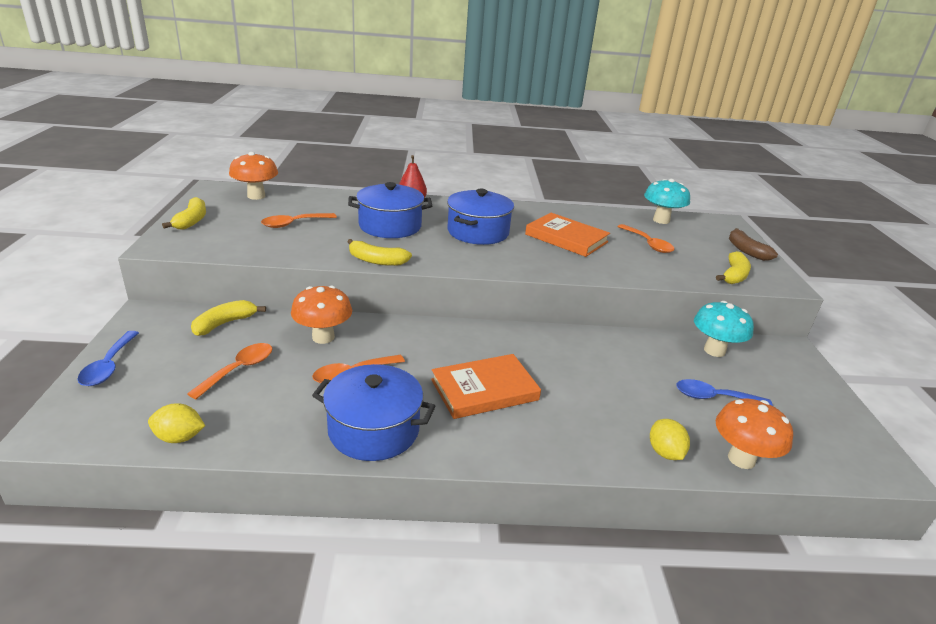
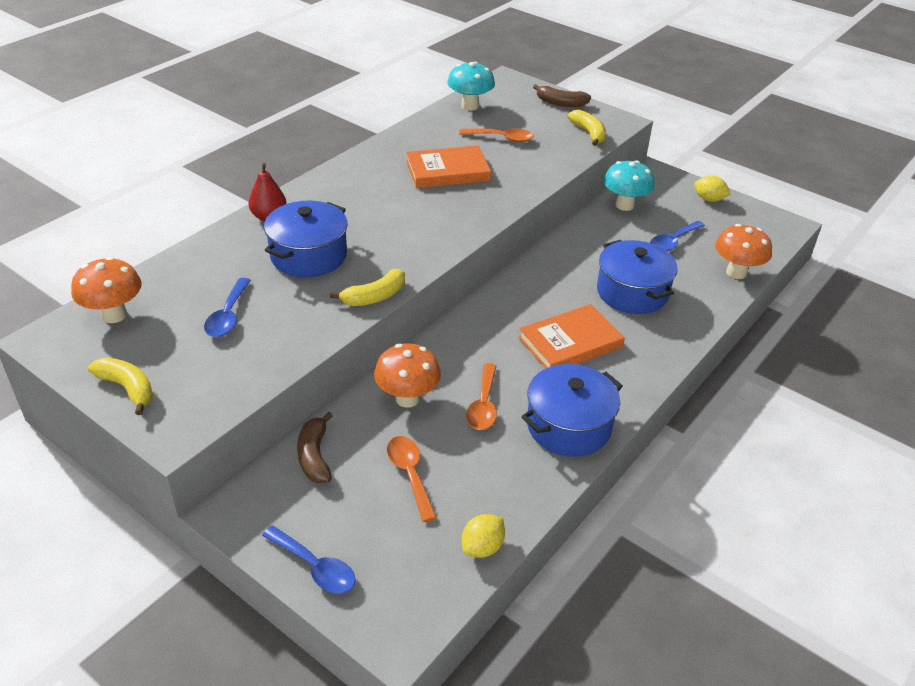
camera: 50 degrees left, 10 degrees up
yellow banana [191,300,266,336] -> brown banana [297,412,333,483]
orange spoon [261,213,337,228] -> blue spoon [204,278,251,337]
orange book [431,354,541,419] -> orange book turned 45 degrees clockwise [518,304,625,369]
blue pot [447,189,514,245] -> blue pot moved to [597,240,678,314]
yellow lemon [650,419,690,460] -> yellow lemon moved to [694,175,731,202]

